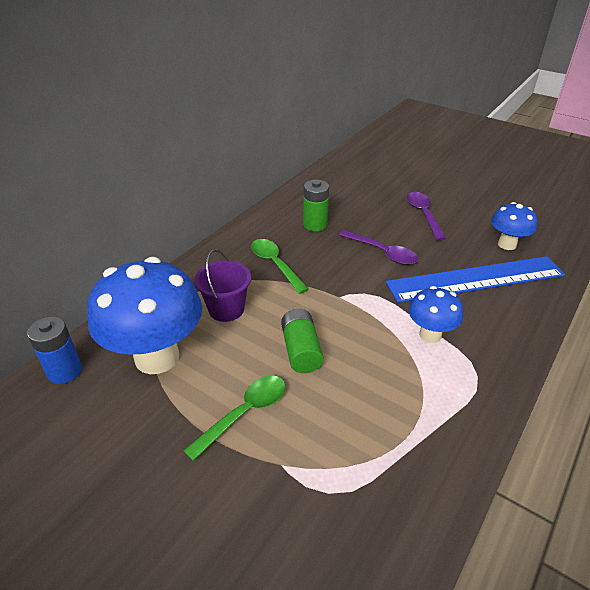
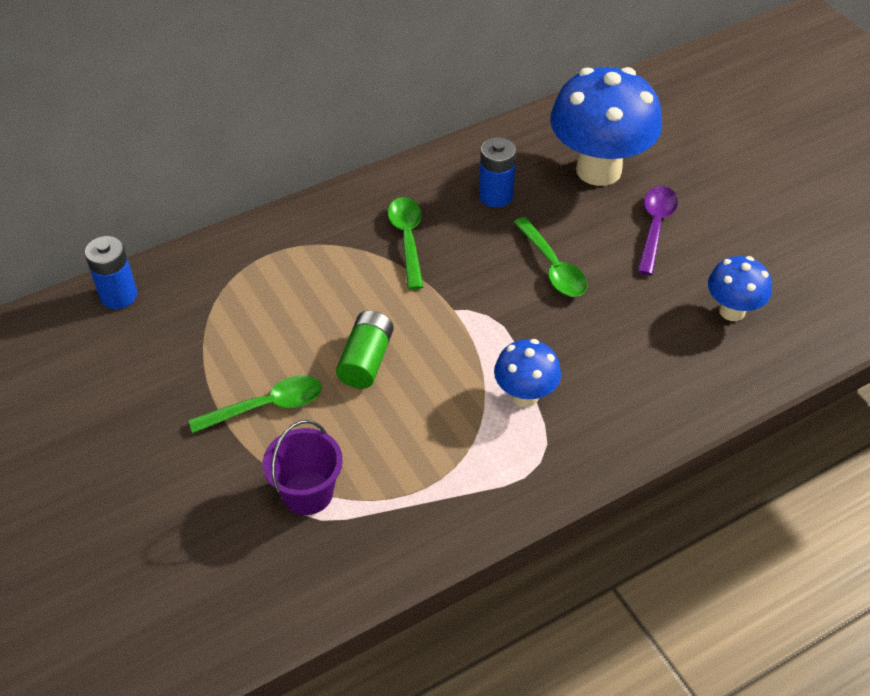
camera: 25 degrees right, 10 degrees up
blue mushroom [87,257,202,374] -> blue mushroom moved to [550,67,662,186]
purple bucket [194,249,251,322] -> purple bucket moved to [263,420,343,515]
green battery [303,180,329,231] -> blue battery [479,137,516,208]
purple spoon [339,230,418,265] -> green spoon [513,217,588,297]
blue ruler [386,256,565,303] -> none

